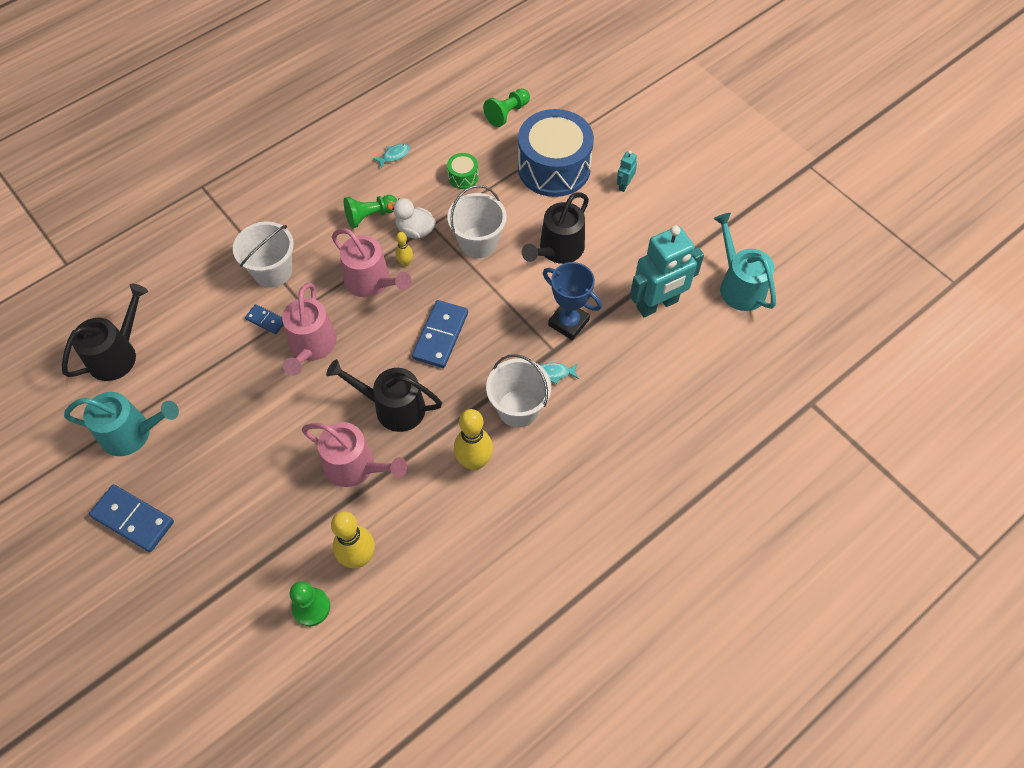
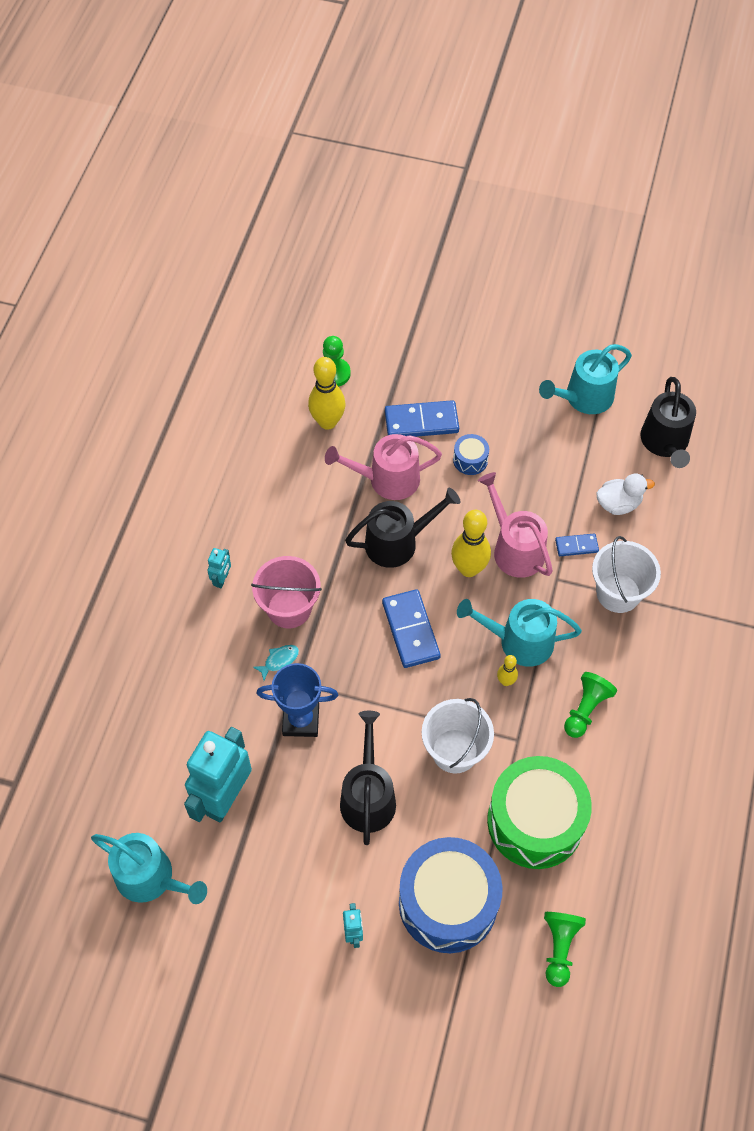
camera: 145 degrees right, 0 degrees up
blue domino [89,485,174,552] -> blue domino moved to [385,400,459,437]
pink watering can [332,228,411,297] -> turquoise watering can [457,599,582,667]
turquoise fish [373,143,410,169] -> none
white duck [387,198,436,239] -> white duck moved to [596,473,655,515]
green drum [447,153,479,189] -> green drum [487,756,592,869], size x2.40
yellow bowling pin [454,409,493,470] -> yellow bowling pin moved to [451,510,491,577]
white bucket [486,354,551,427] -> pink bucket [251,556,322,628]
none -> turquoise robot [207,548,231,588]
none -> blue drum [453,434,489,475]

